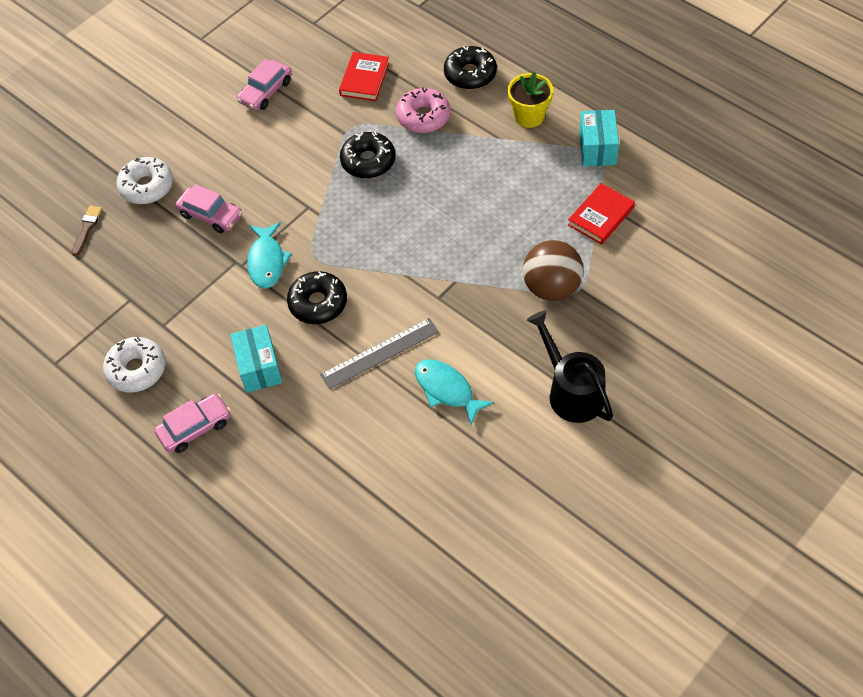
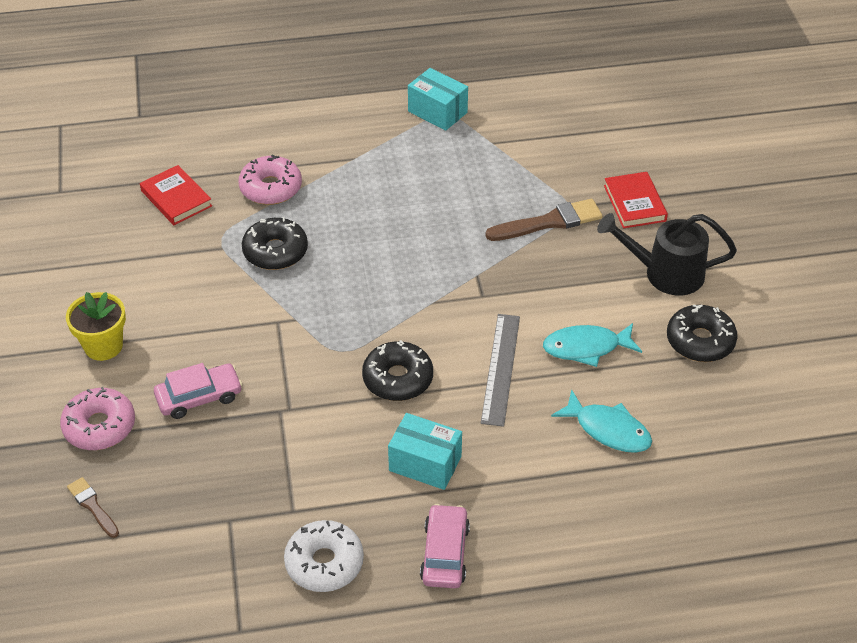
camera: 55 degrees left, 10 degrees down
white donut [116,157,173,204] -> pink donut [60,387,135,450]
pink car [237,59,292,110] -> none
turquoise fish [247,222,292,289] -> turquoise fish moved to [551,389,652,453]
black donut [444,46,497,89] -> black donut moved to [667,304,738,362]
yellow flower pot [507,72,553,128] -> yellow flower pot moved to [66,292,126,361]
brown ball [523,240,584,301] -> brown brush [485,199,602,241]
red book [568,183,635,245] -> red book moved to [604,172,668,228]

